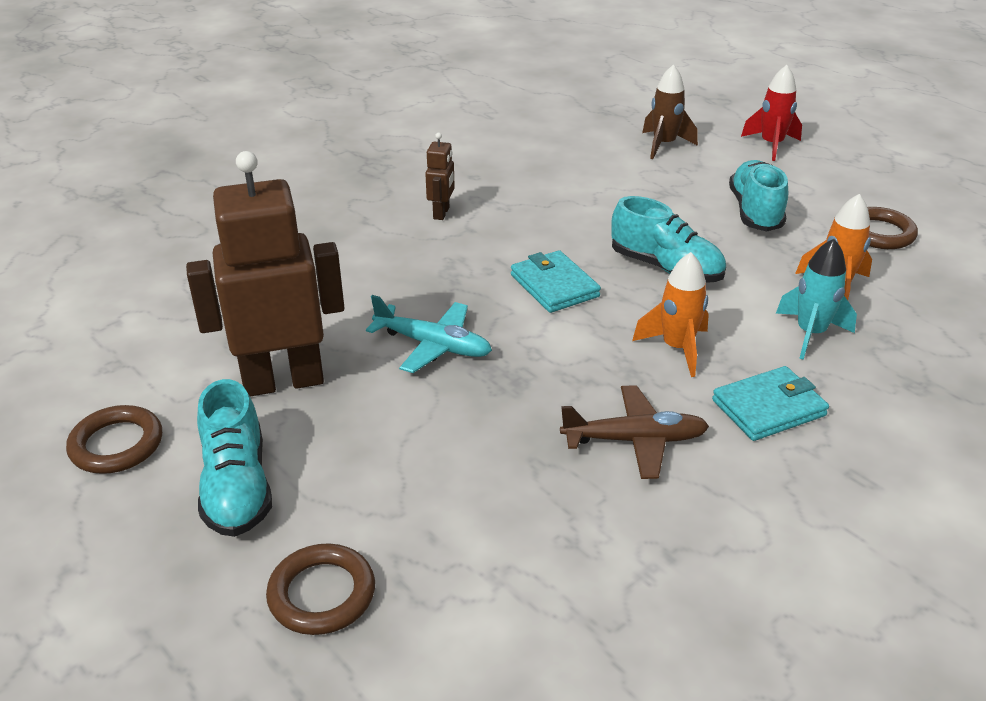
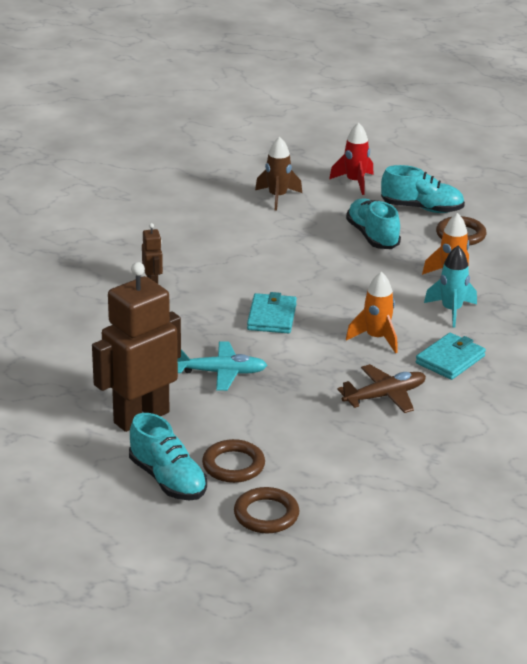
camera: 25 degrees left, 5 degrees down
brown ring [66,405,162,474] -> brown ring moved to [202,439,265,483]
turquoise wallet [511,250,601,313] -> turquoise wallet turned 60 degrees clockwise [247,292,297,333]
turquoise shoe [611,196,726,283] -> turquoise shoe moved to [381,165,465,213]

